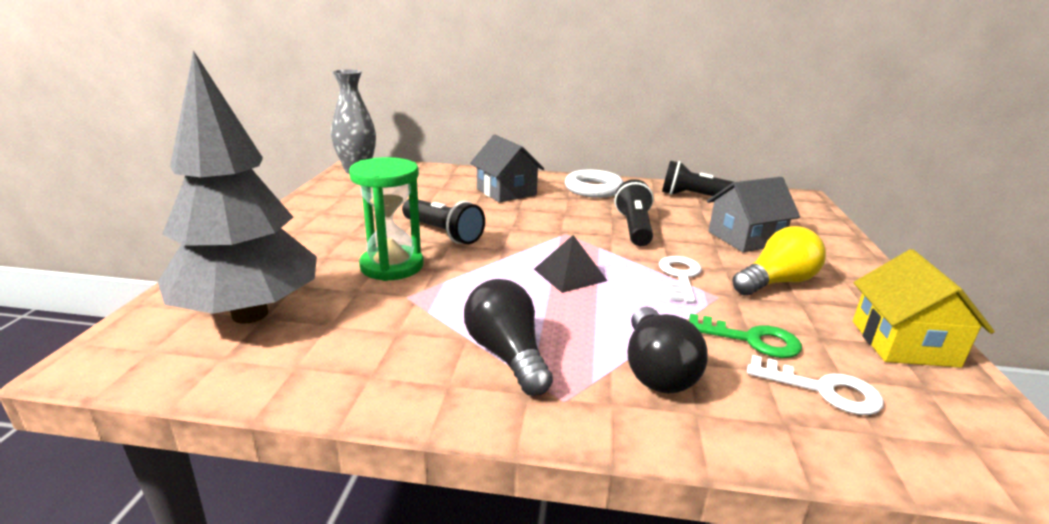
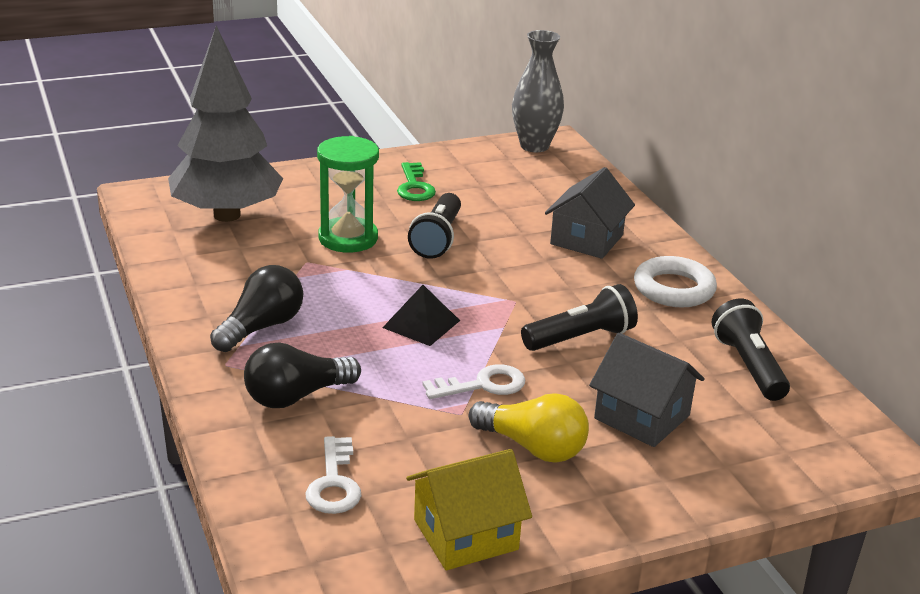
camera: 60 degrees right, 5 degrees up
green key [689,314,802,358] -> green key moved to [397,162,436,201]

